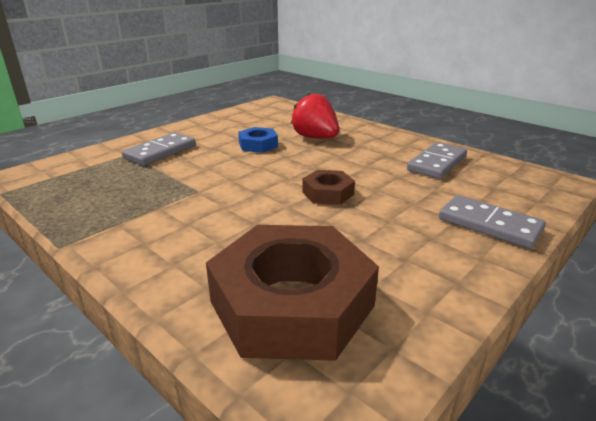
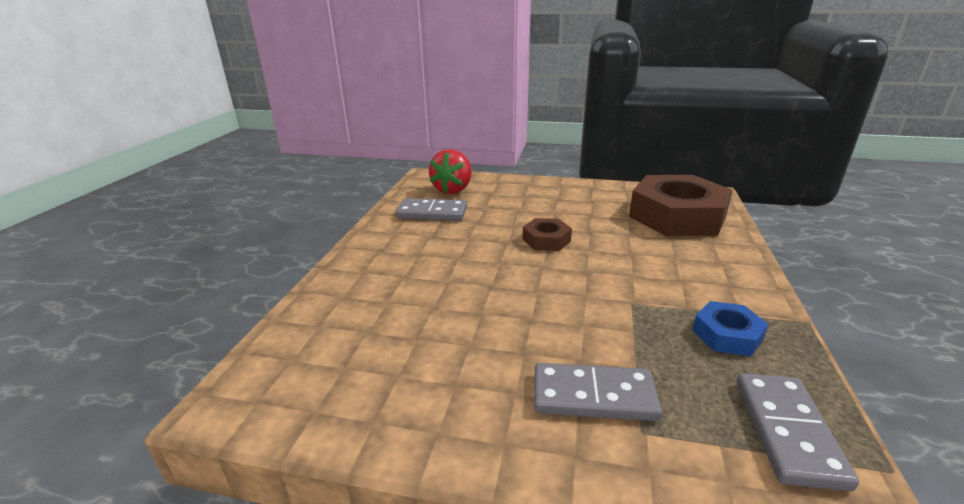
camera: 120 degrees left, 0 degrees up
blue nut [238,127,278,153] -> blue nut moved to [692,301,769,356]
red strawberry [291,93,339,139] -> red strawberry moved to [429,149,472,194]
grey domino [439,195,546,249] -> grey domino moved to [737,373,859,491]

